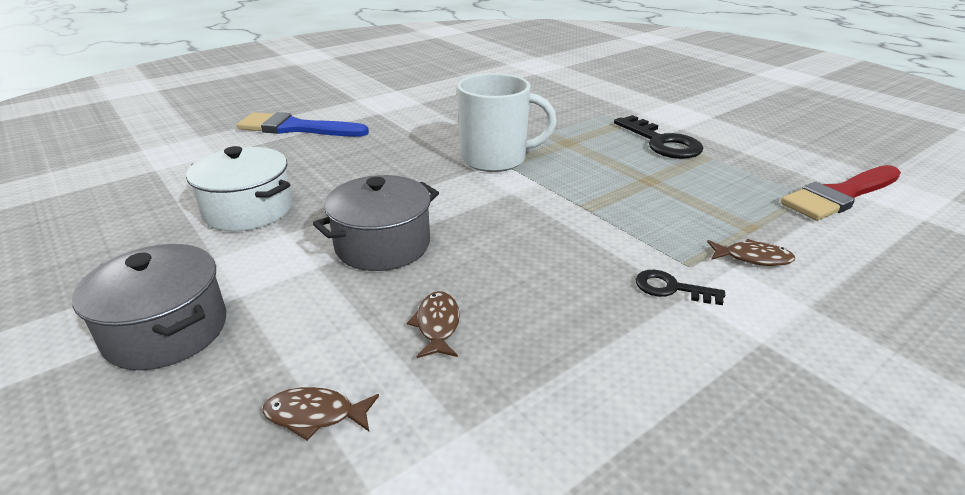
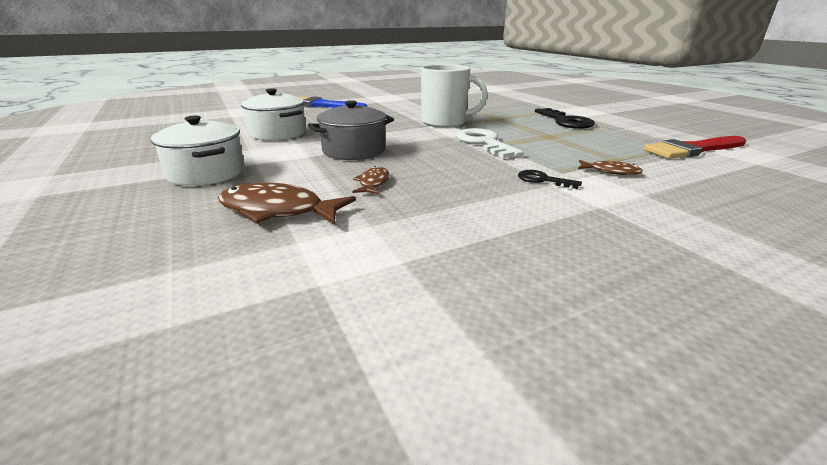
camera: 10 degrees right, 5 degrees down
grey pot [72,244,226,370] -> white pot [151,116,245,186]
brown fish [262,387,379,441] -> brown fish [218,183,356,224], size x1.84
none -> white key [456,128,523,158]

